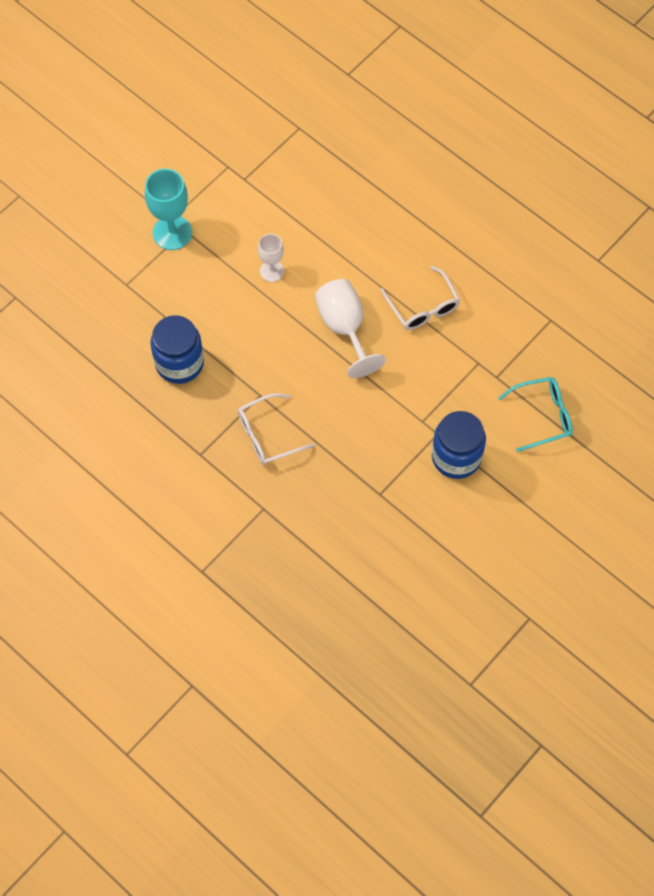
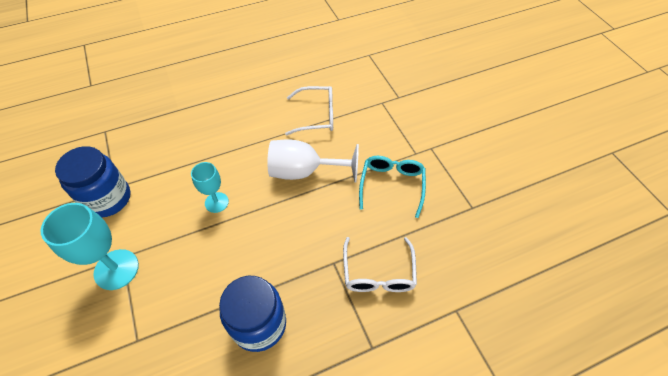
camera: 65 degrees left, 10 degrees down
white goblet [258,234,284,282] -> turquoise goblet [191,162,229,213]
blue jar [432,411,486,479] -> blue jar moved to [55,146,131,218]
turquoise glasses [498,377,573,452] -> turquoise glasses moved to [359,156,426,218]

